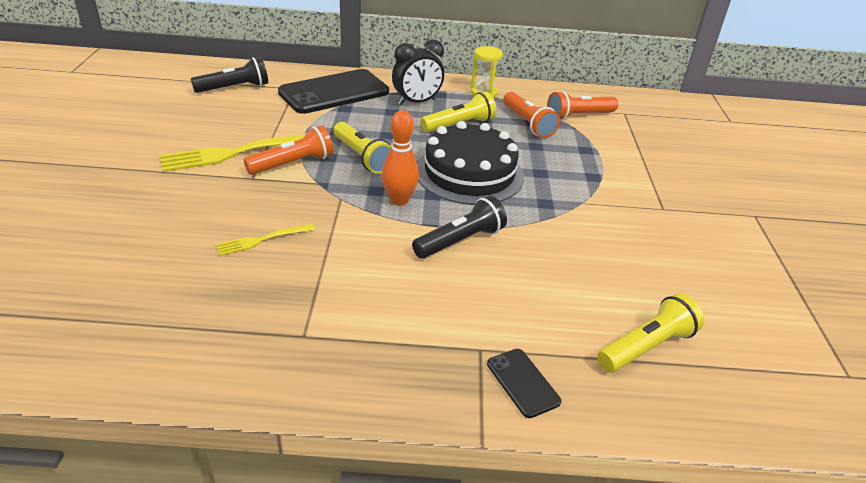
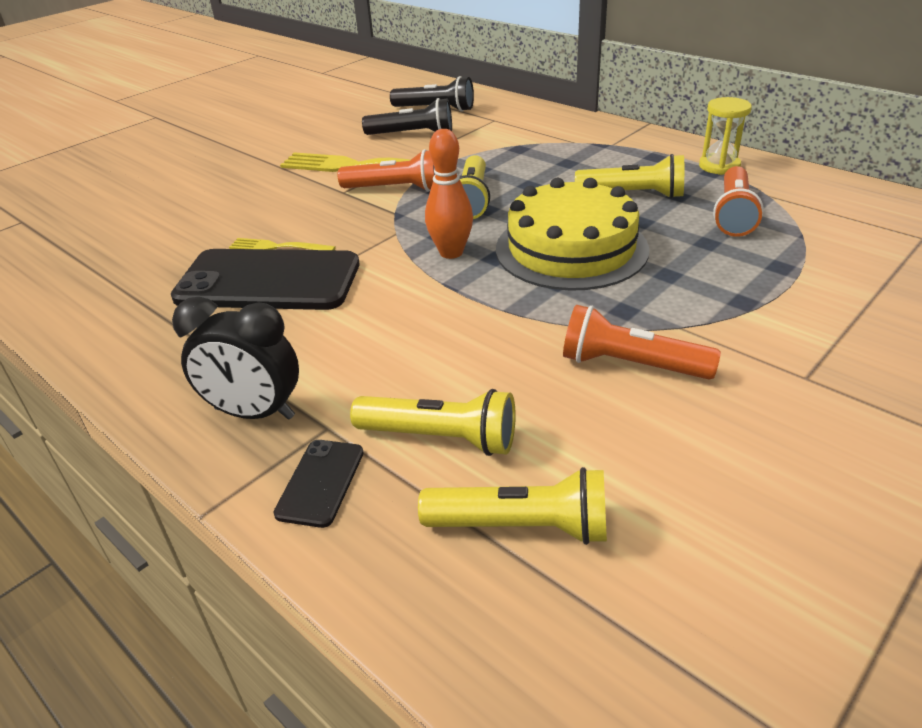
camera: 45 degrees right, 0 degrees up
black phone [278,69,389,114] -> black phone moved to [171,249,359,310]
black clock [392,39,444,105] -> black clock moved to [172,297,299,420]
black flashlight [412,196,507,259] -> black flashlight moved to [362,98,452,135]
black cake [417,121,524,205] -> yellow cake [496,178,649,291]
orange flashlight [547,91,618,121] -> orange flashlight moved to [563,305,721,380]
none -> yellow flashlight [350,389,516,456]

